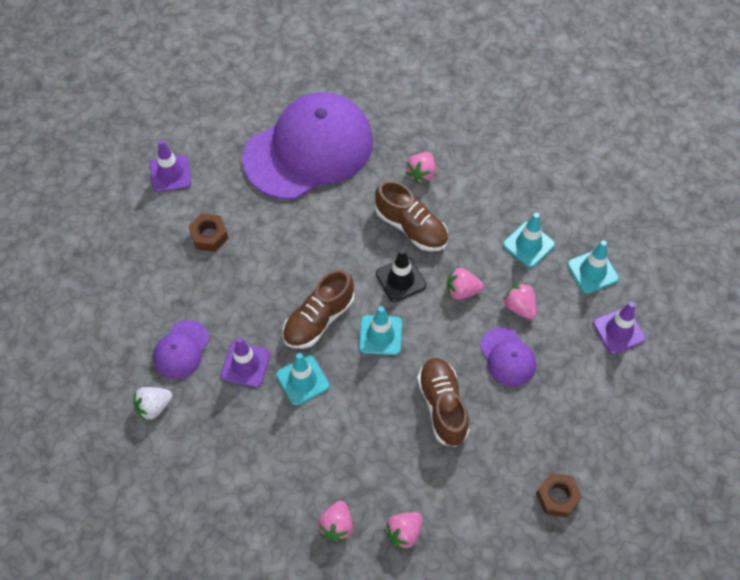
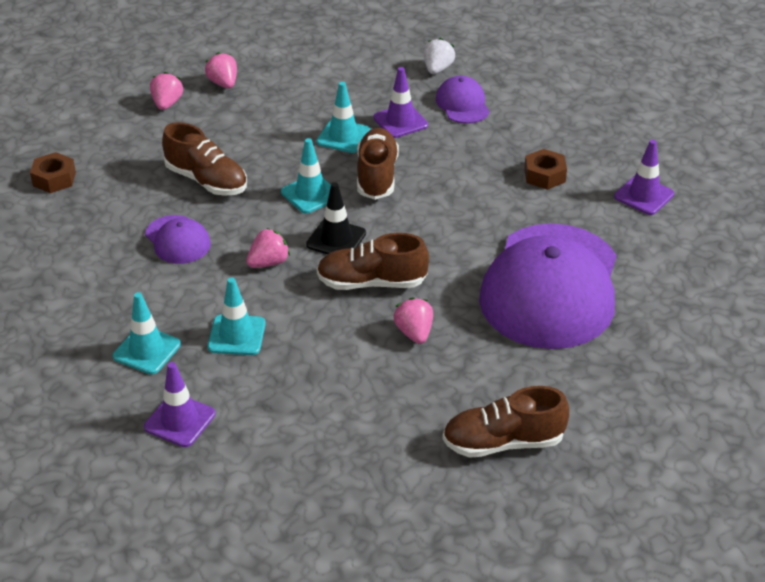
camera: 140 degrees right, 20 degrees down
purple cap [480,327,536,386] -> purple cap turned 150 degrees counterclockwise [145,215,211,264]
pink strawberry [503,283,536,319] -> none
purple traffic cone [593,302,646,354] -> purple traffic cone moved to [144,362,216,447]
none -> brown shoe [443,386,569,458]

